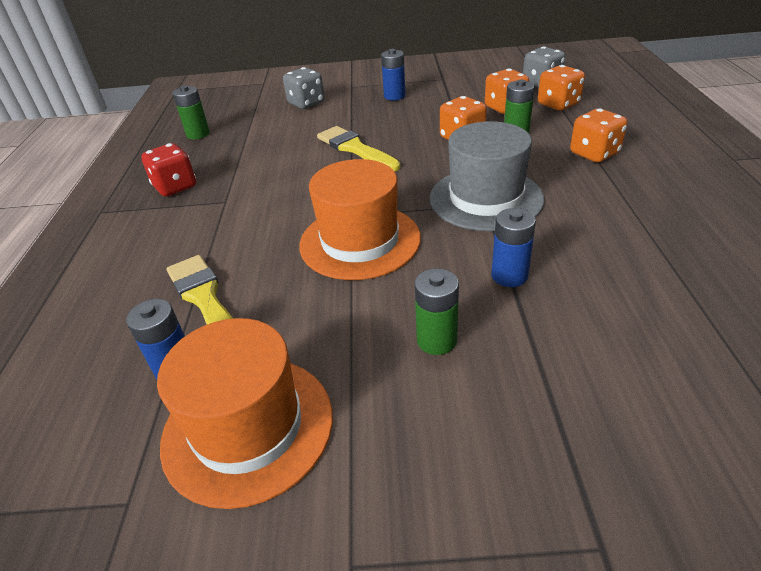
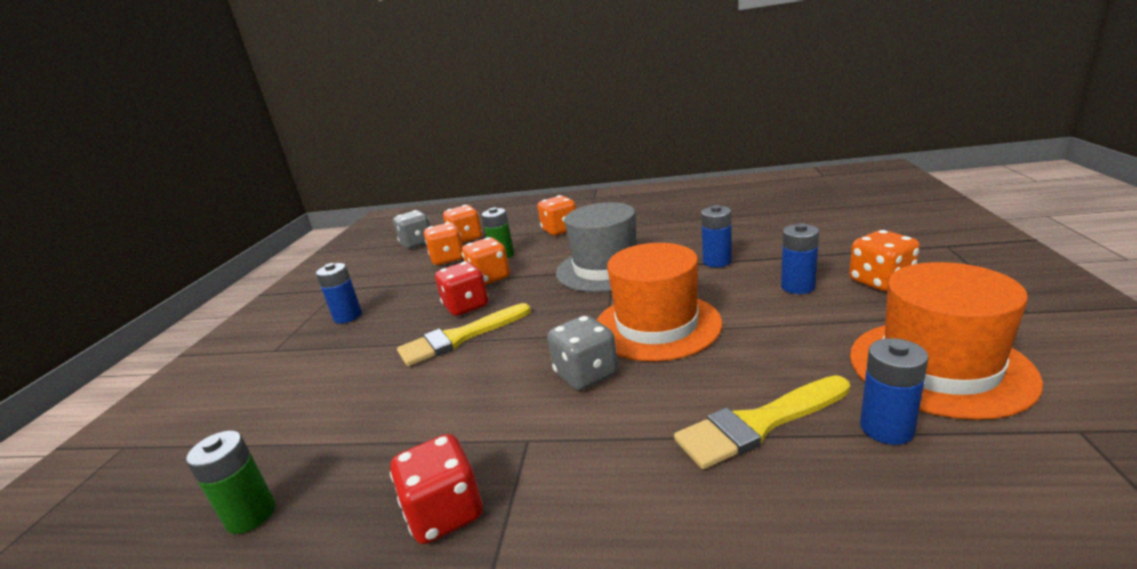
camera: 80 degrees left, 15 degrees down
grey dice [283,67,325,109] -> grey dice moved to [547,315,618,391]
green battery [414,268,459,355] -> blue battery [781,223,819,294]
none -> red dice [435,262,488,316]
none -> orange dice [849,230,920,291]

